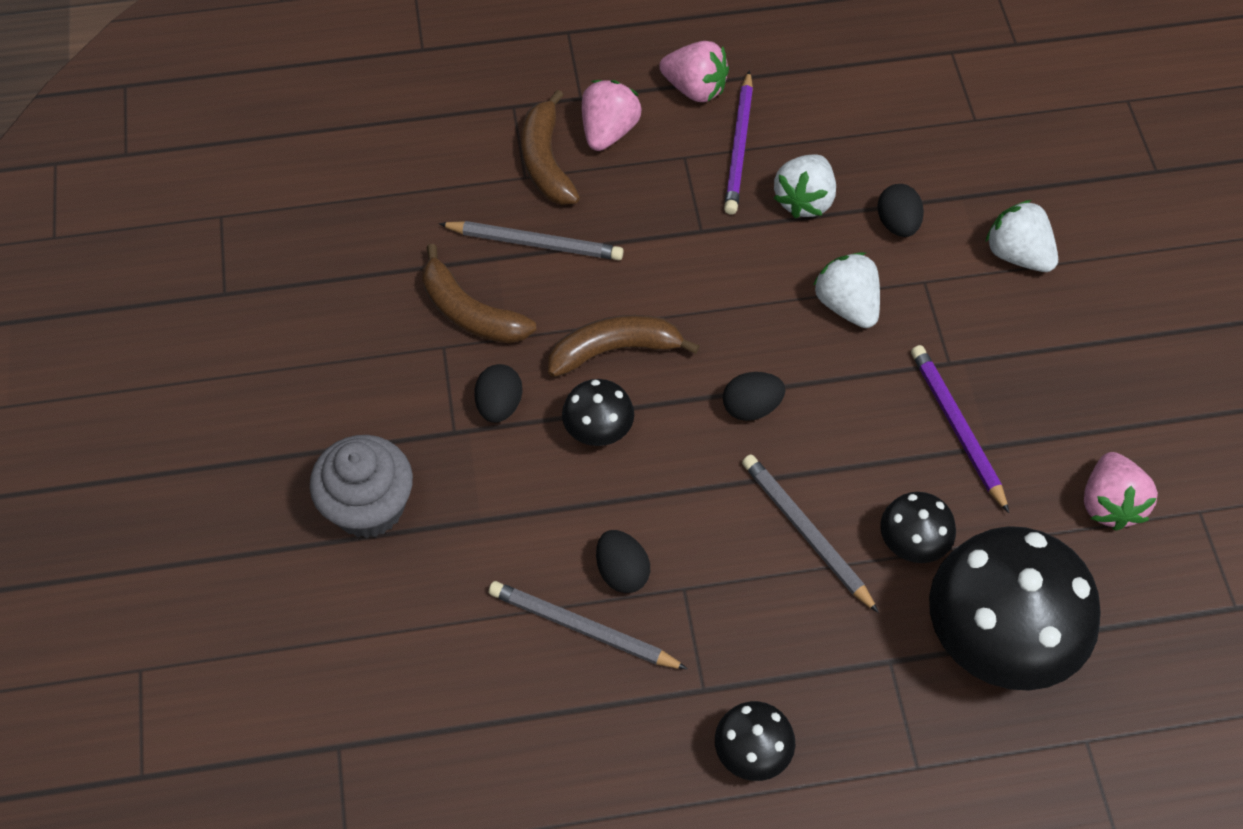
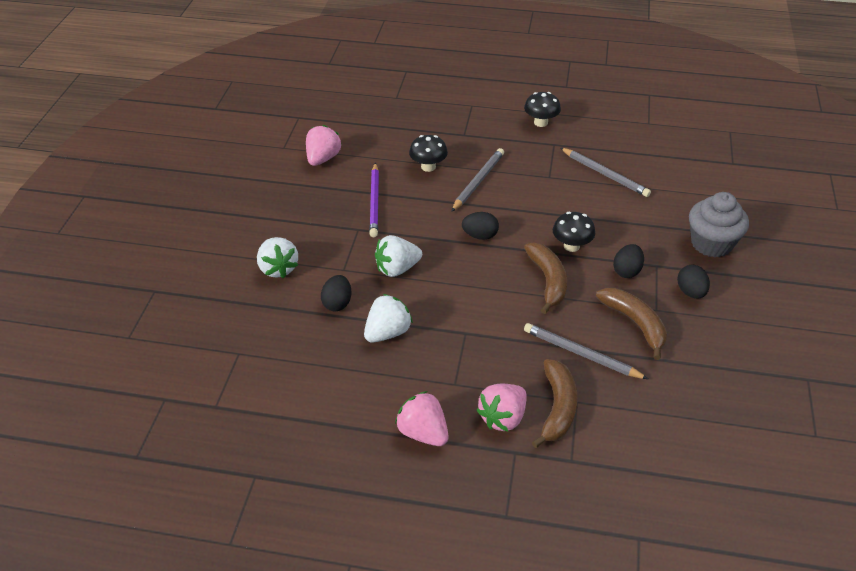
camera: 160 degrees left, 15 degrees down
brown banana [548,315,700,377] -> brown banana turned 105 degrees counterclockwise [524,242,567,314]
black egg [596,530,650,593] -> black egg moved to [677,265,710,299]
purple pencil [724,70,753,214] -> none
grey pencil [742,454,879,613] -> grey pencil turned 135 degrees counterclockwise [451,148,504,212]
white strawberry [813,252,880,328] -> white strawberry turned 75 degrees clockwise [375,235,422,277]
black mushroom [929,526,1101,691] -> none

